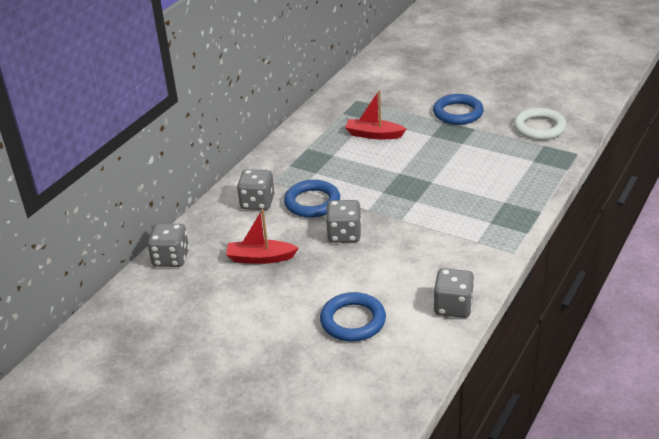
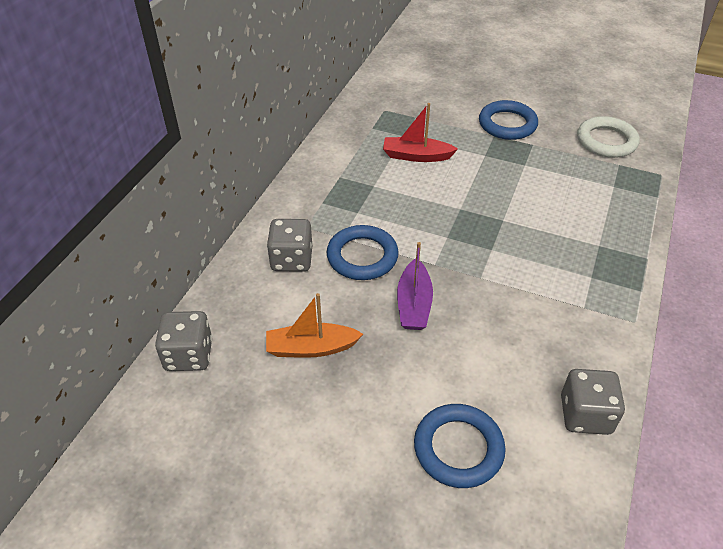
camera: 10 degrees left, 10 degrees up
red boat [226,209,298,264] -> orange boat [266,293,363,358]
grey dice [326,200,361,243] -> purple boat [397,242,433,330]

